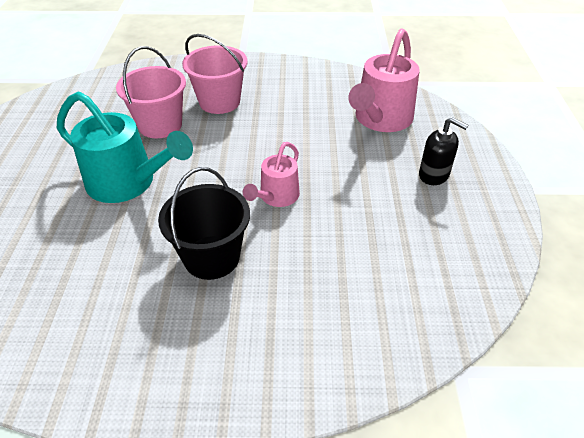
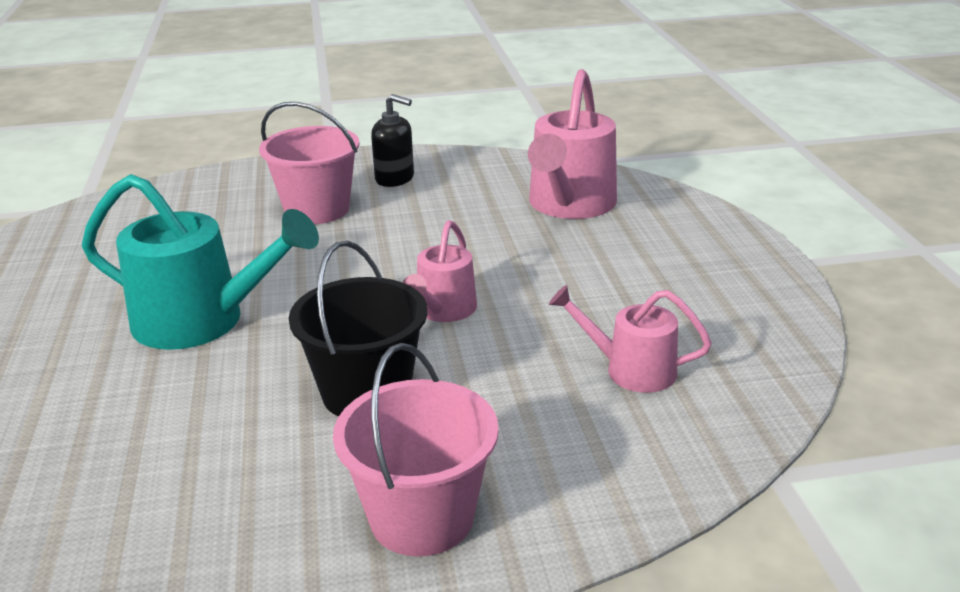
camera: 10 degrees left, 15 degrees down
pink bucket [116,46,186,138] -> pink bucket moved to [333,343,499,557]
black soap dispenser [419,117,468,185] -> black soap dispenser moved to [371,94,414,187]
none -> pink watering can [549,285,712,393]

